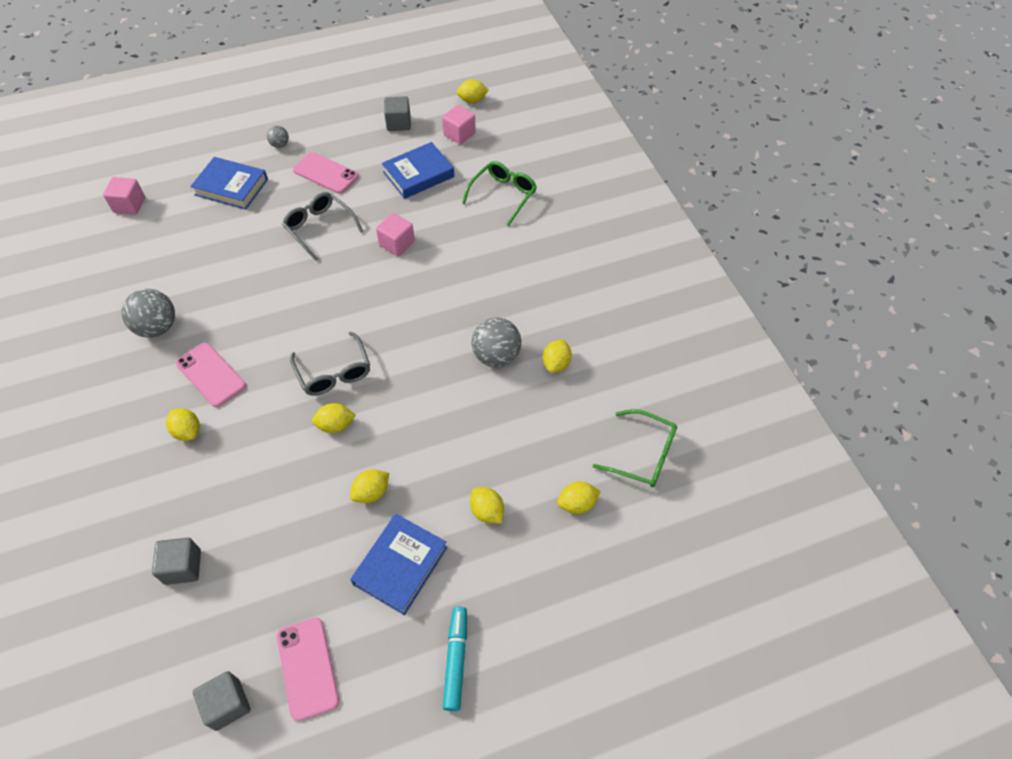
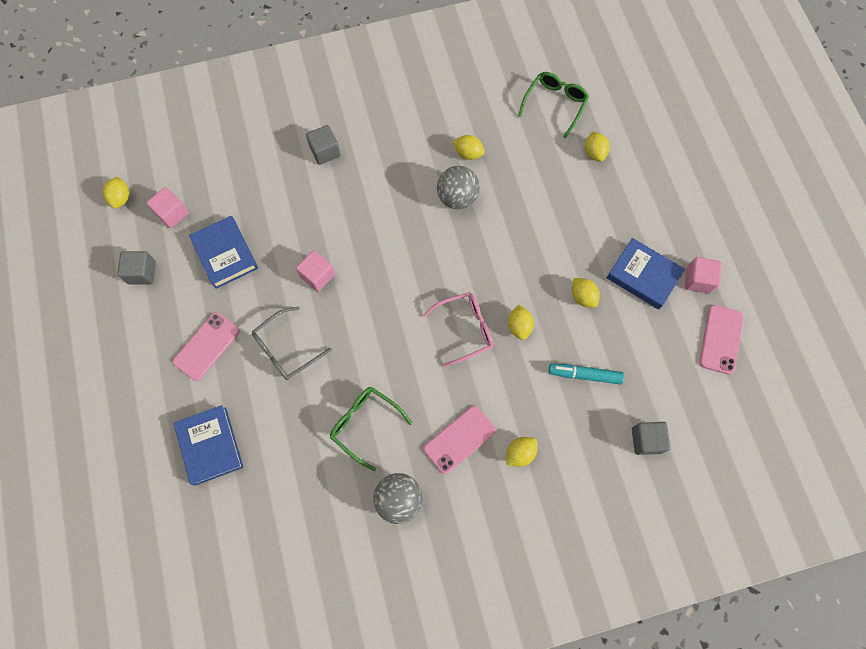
camera: 85 degrees left, 15 degrees up
pink cube [103,177,145,215] -> pink cube moved to [685,257,722,294]
blue book [190,157,268,210] -> blue book turned 45 degrees counterclockwise [174,405,243,486]
grey cube [193,671,251,731] -> grey cube moved to [306,125,340,165]
grey ball [267,126,289,148] -> none
pink phone [277,618,339,721] -> pink phone turned 60 degrees counterclockwise [699,305,743,374]
grey glasses [290,332,370,396] -> pink glasses [422,292,493,367]
turquoise marker [443,607,467,711] -> turquoise marker moved to [549,364,624,384]
green glasses [462,161,537,226] -> green glasses moved to [330,387,412,471]
yellow lemon [470,487,504,524] -> none

